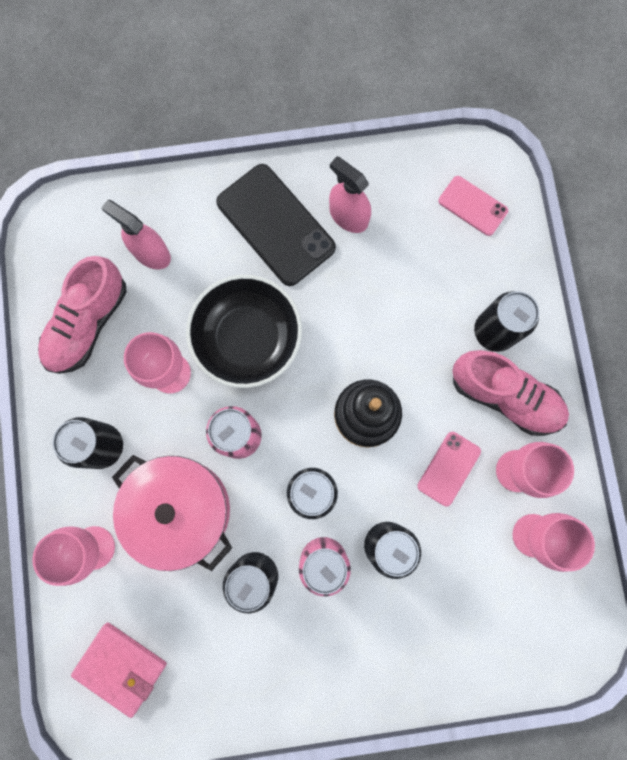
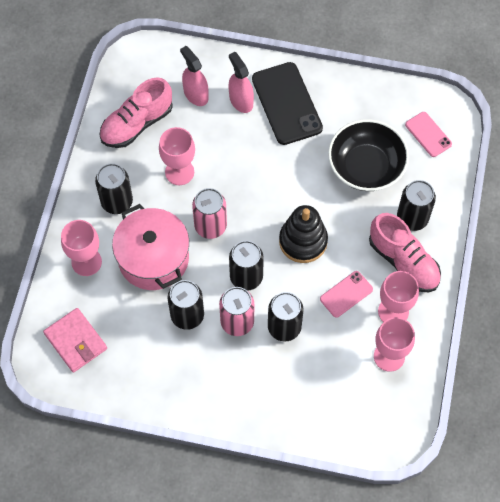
camera: 20 degrees right, 15 degrees down
black bowl [186,275,302,388] -> black bowl moved to [328,119,409,191]
pink spray bottle [329,156,371,233] -> pink spray bottle moved to [228,52,254,113]

